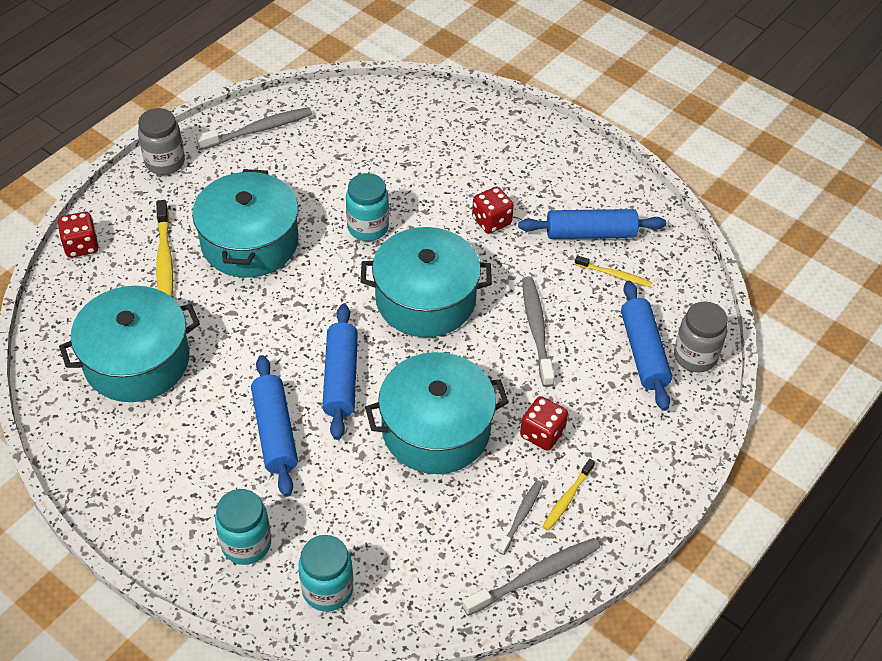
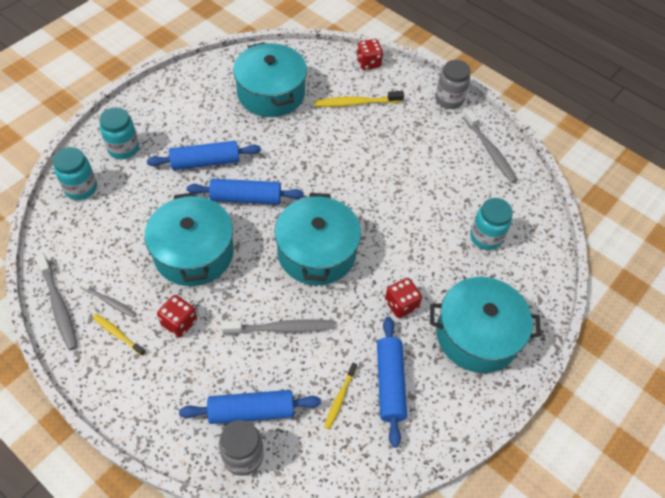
camera: 90 degrees right, 5 degrees up
turquoise pot [192,169,299,278] -> turquoise pot moved to [430,277,541,373]
turquoise jar [346,173,389,241] -> turquoise jar moved to [470,198,513,250]

